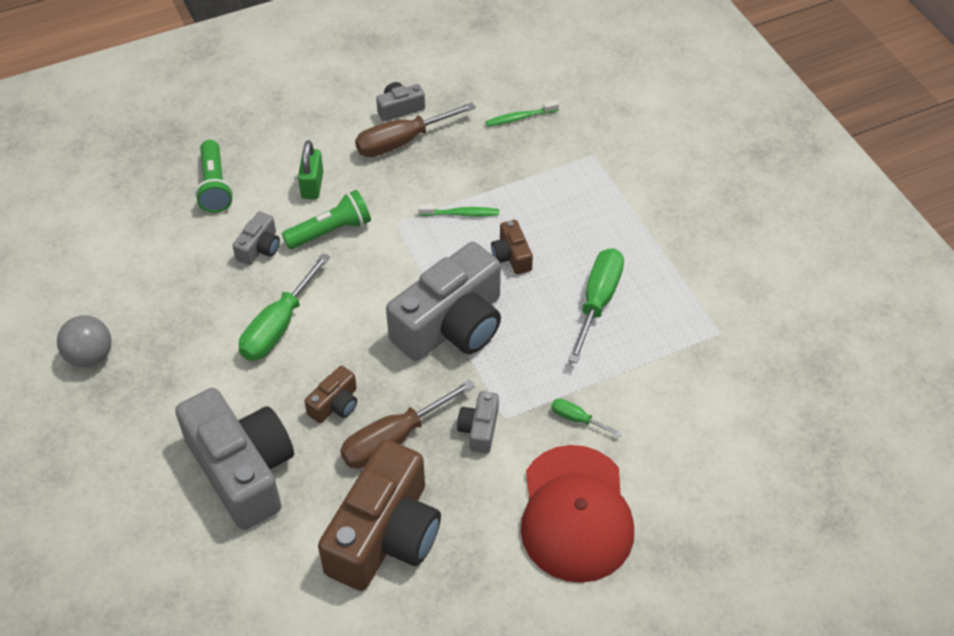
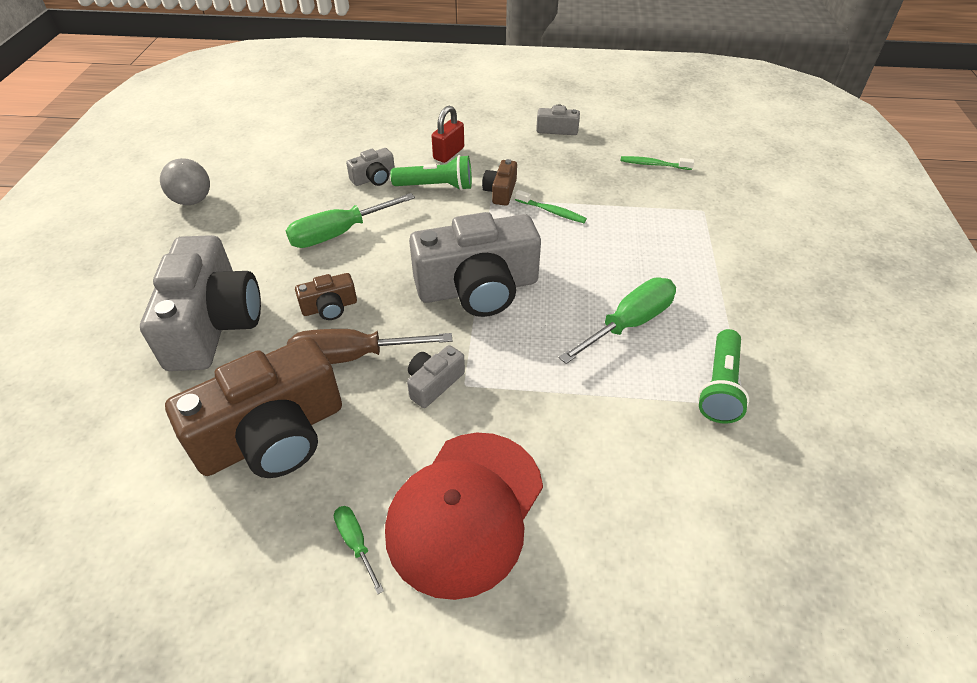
camera: 30 degrees right, 5 degrees down
green flashlight [195,140,233,213] -> green flashlight moved to [698,329,749,424]
green padlock [298,140,323,199] -> red padlock [431,106,464,163]
brown screwdriver [355,102,476,157] -> none
brown camera [491,220,533,274] -> brown camera moved to [482,159,517,206]
green screwdriver [551,398,622,436] -> green screwdriver moved to [334,506,384,594]

